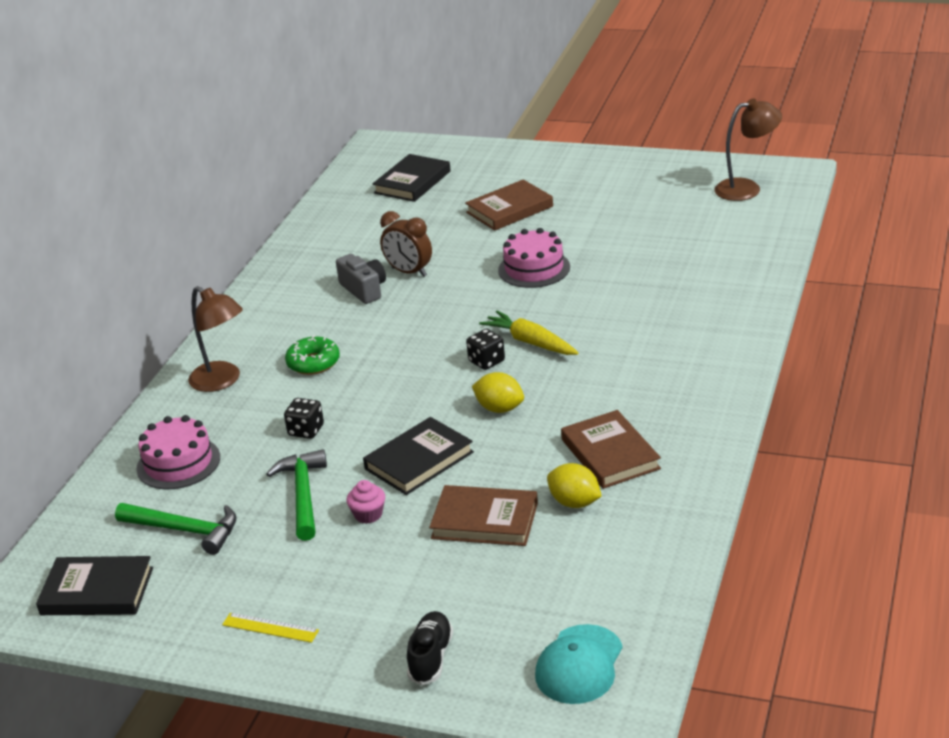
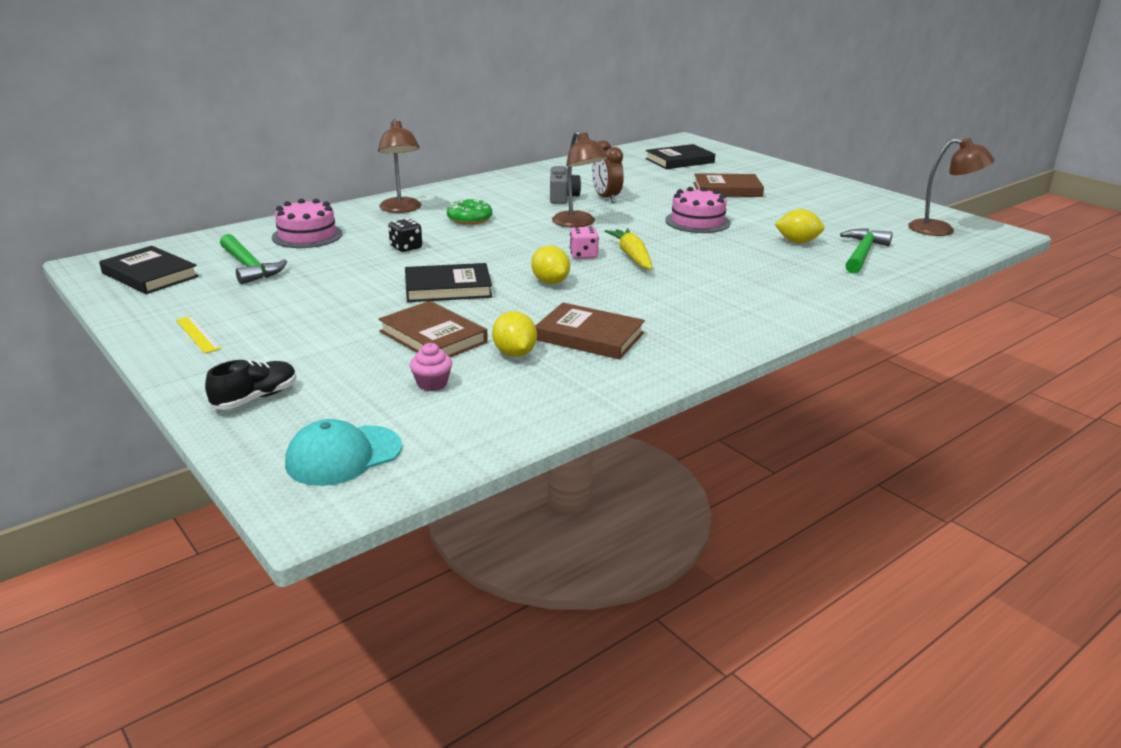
camera: 30 degrees right, 5 degrees down
green hammer [266,449,327,541] -> green hammer moved to [840,229,893,274]
pink cupcake [347,480,385,524] -> pink cupcake moved to [410,343,452,391]
black dice [466,329,505,370] -> pink dice [570,227,599,259]
brown book [561,410,661,489] -> brown book turned 75 degrees counterclockwise [535,303,645,359]
none -> brown lamp [552,131,608,228]
none -> yellow lemon [775,209,825,243]

